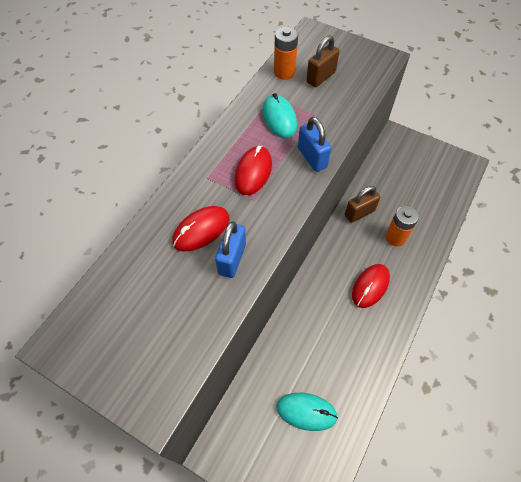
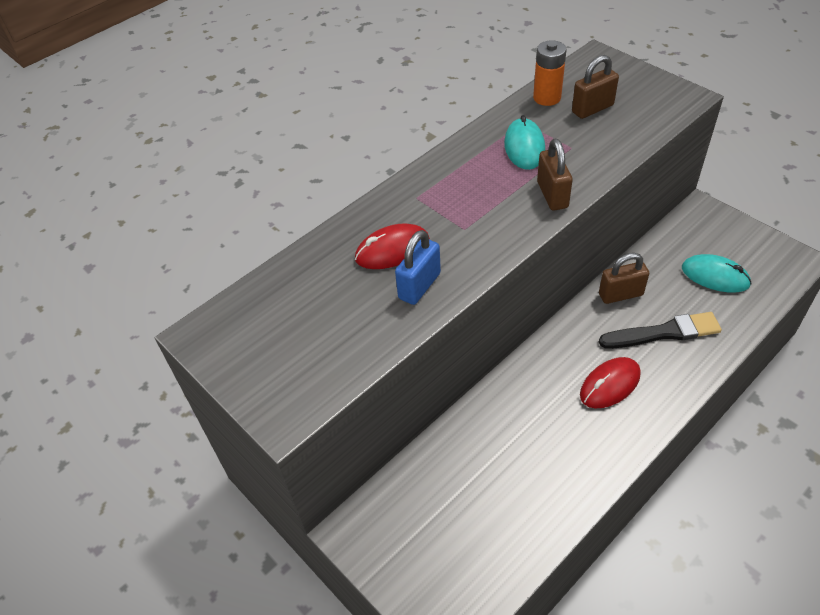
camera: 20 degrees right, 10 degrees down
red mouse [234,146,272,195] -> none
turquoise mouse [276,393,338,431] -> turquoise mouse moved to [682,254,752,293]
blue padlock [298,117,331,172] -> brown padlock [537,139,573,210]
orange battery [386,206,419,246] -> black brush [599,312,722,349]

